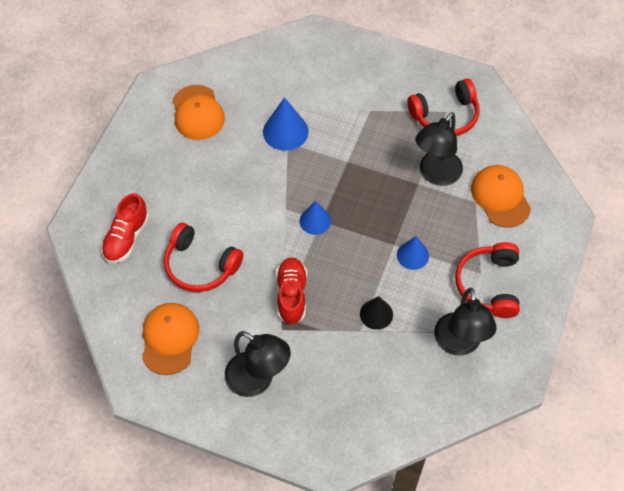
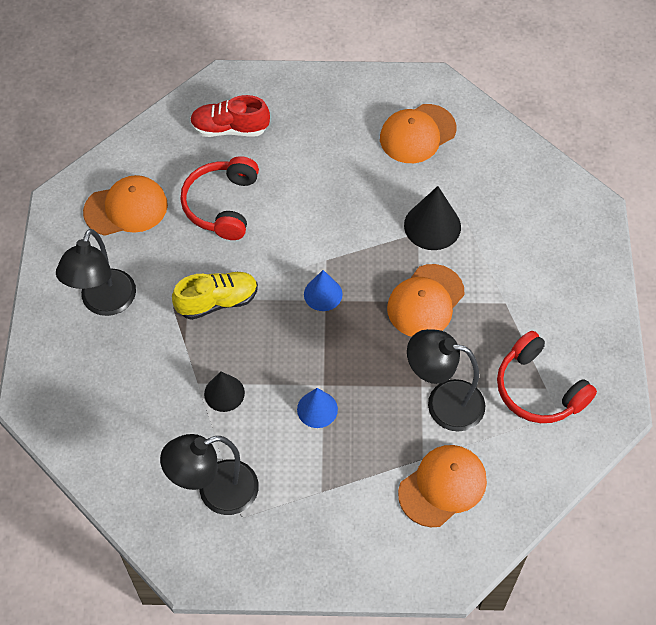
camera: 70 degrees right, 0 degrees up
blue cone [263,97,309,151] -> black cone [404,186,461,250]
red shoe [276,257,307,325] -> yellow shoe [172,272,258,320]
red headphones [455,242,520,318] -> none
none -> orange cap [387,264,465,337]

